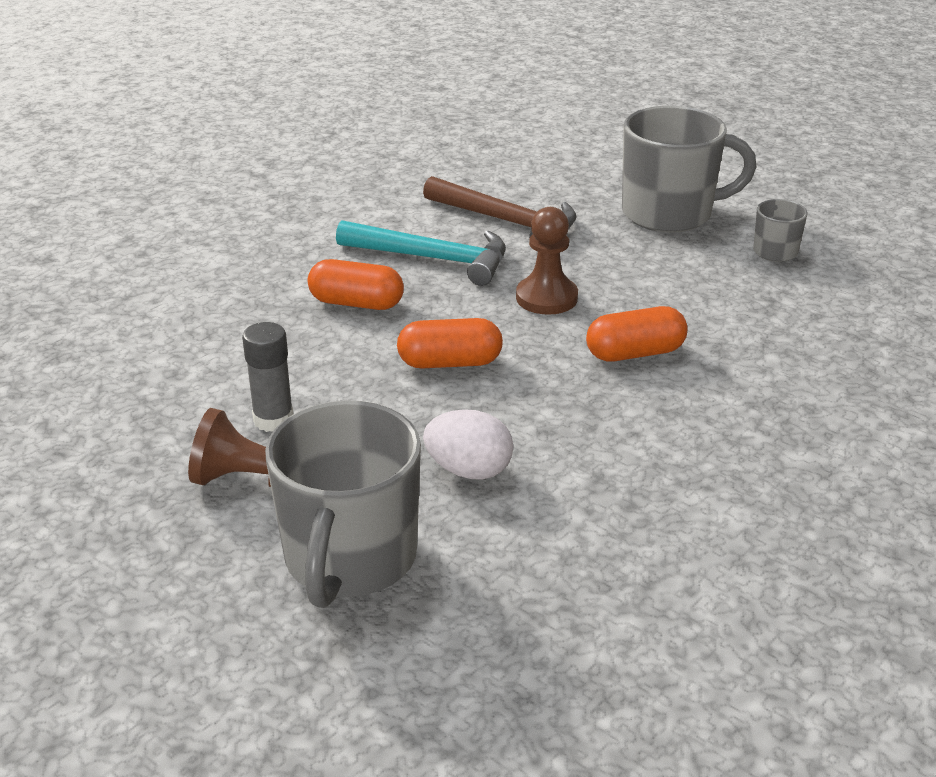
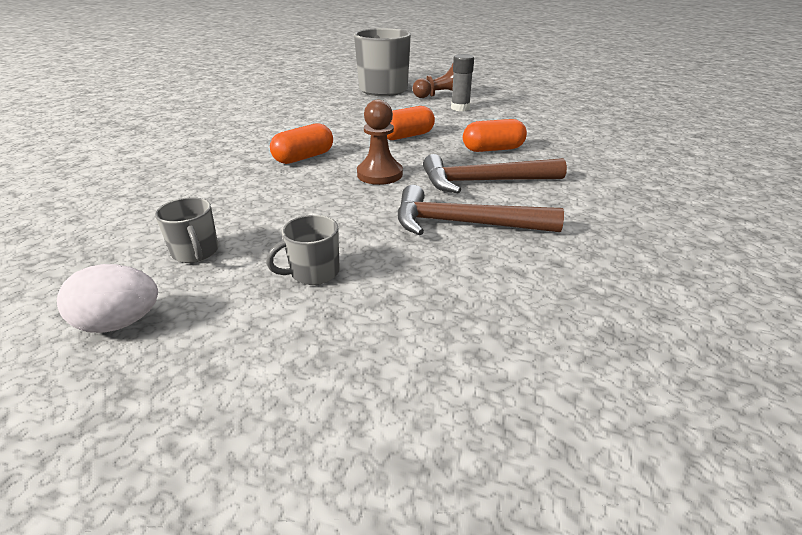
camera: 155 degrees right, 0 degrees up
turquoise hammer [336,220,506,286] -> brown hammer [423,154,567,194]
white egg [423,409,513,480] -> white egg moved to [57,264,158,333]
grey mug [622,106,756,233] -> grey mug [266,215,340,285], size x0.47

